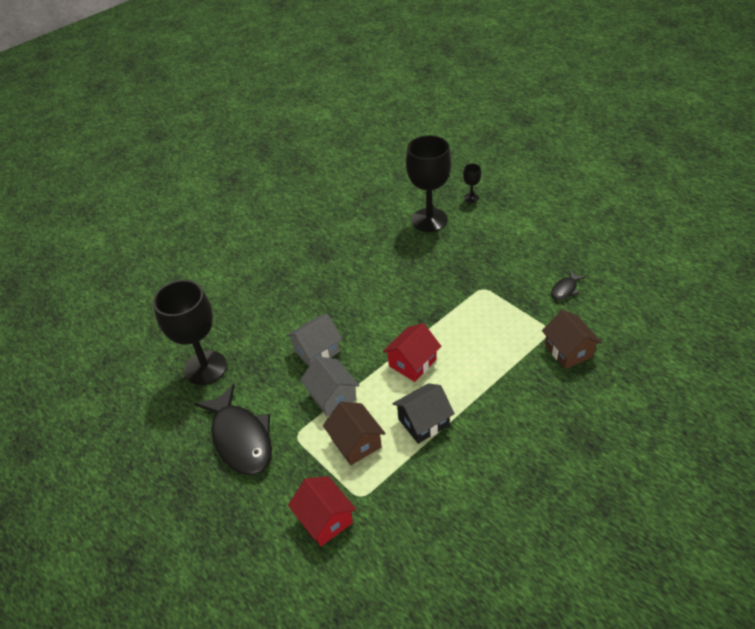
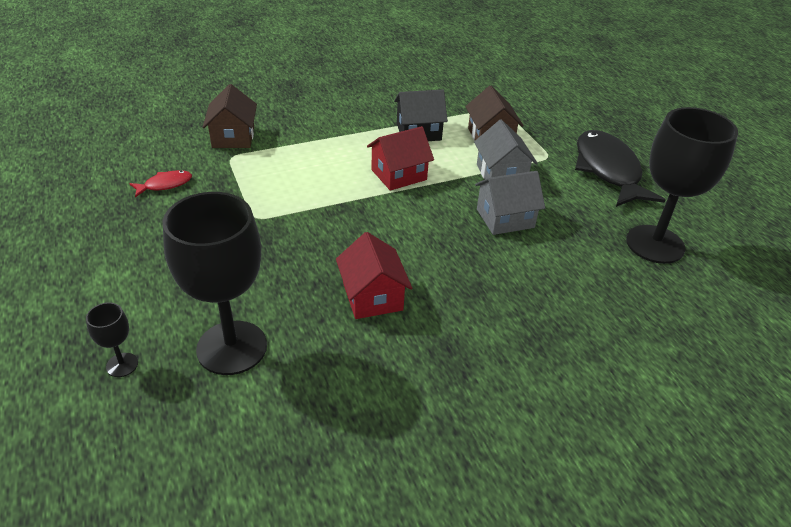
camera: 165 degrees left, 5 degrees down
red house [288,476,356,546] -> red house moved to [336,232,412,319]
black fish [551,271,585,300] -> red fish [129,170,192,197]

